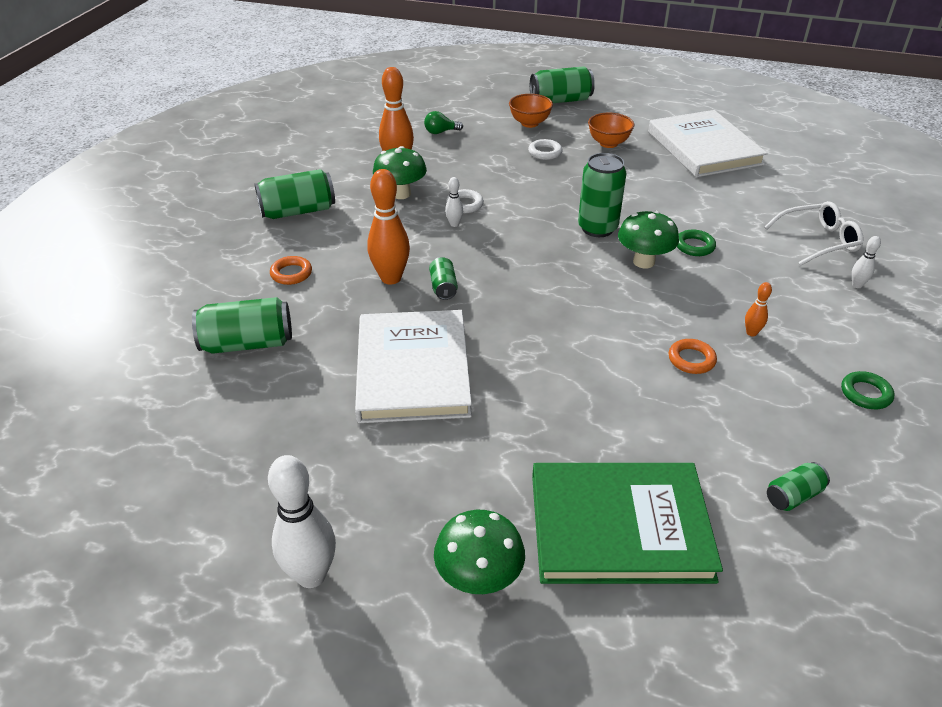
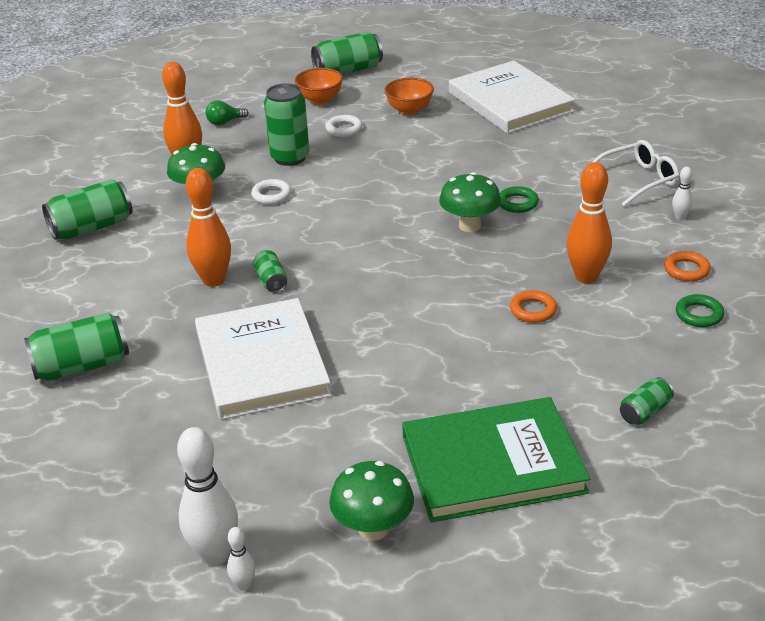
camera: 10 degrees left, 5 degrees down
orange ring [270,256,312,285] -> orange ring moved to [664,251,711,282]
white bowling pin [445,177,463,227] -> white bowling pin moved to [227,527,255,591]
green can [578,153,626,237] -> green can moved to [264,83,310,166]
orange bowling pin [745,282,772,336] -> orange bowling pin [566,162,612,283], size x2.11

